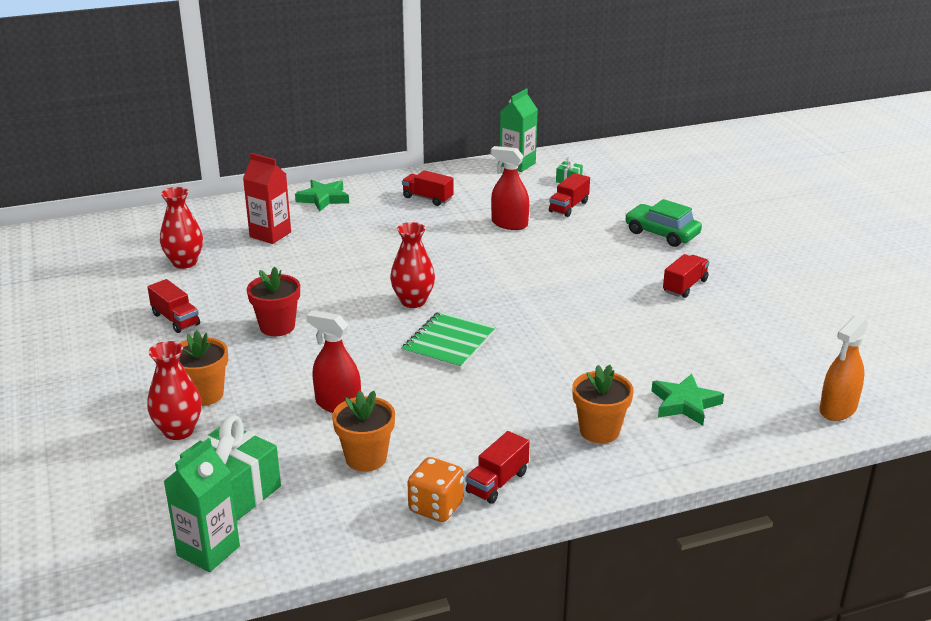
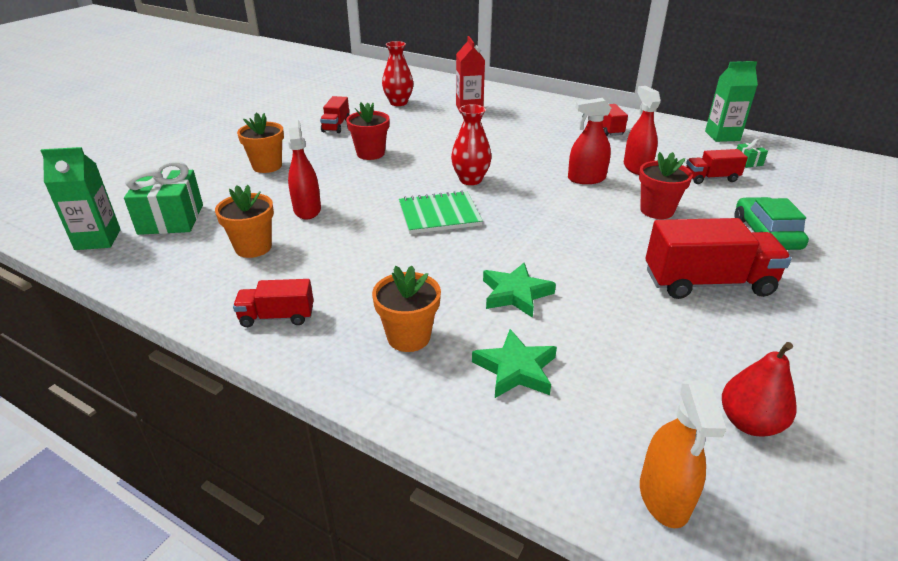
camera: 50 degrees right, 5 degrees up
red vase [147,341,202,440] -> none
green star [295,180,349,212] -> green star moved to [483,263,556,318]
orange dice [408,457,464,522] -> none
red truck [663,254,709,298] -> red truck [645,218,792,299], size x1.81
orange spray bottle [819,316,868,421] -> orange spray bottle turned 90 degrees counterclockwise [640,381,726,528]
none -> red spray bottle [568,98,611,184]
none -> red flower pot [639,152,693,219]
none -> red pear [722,342,796,436]

